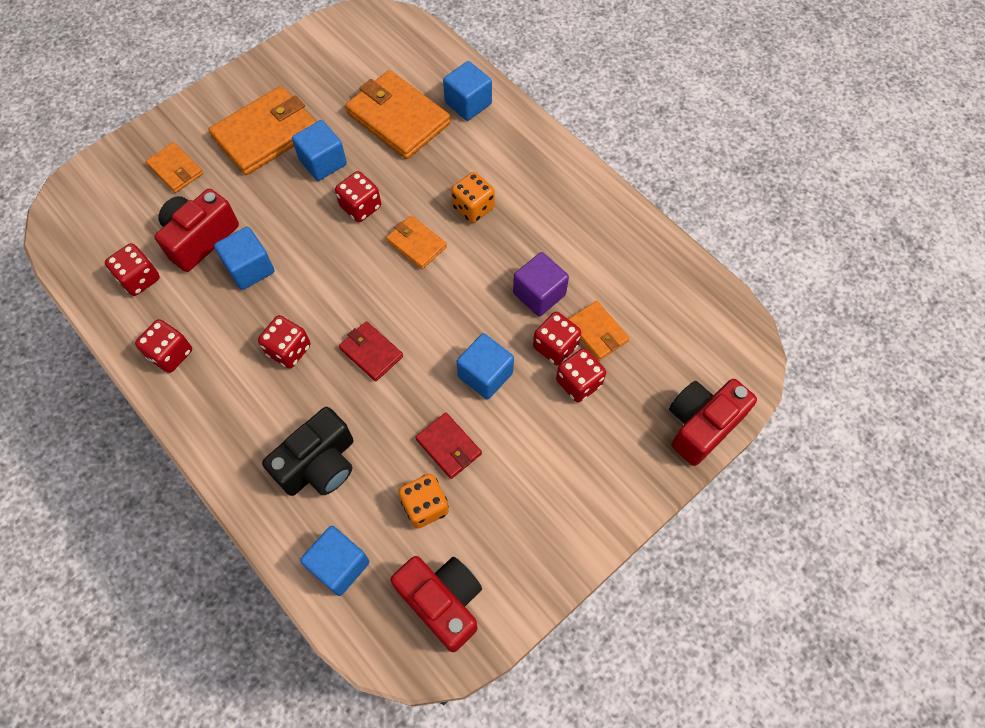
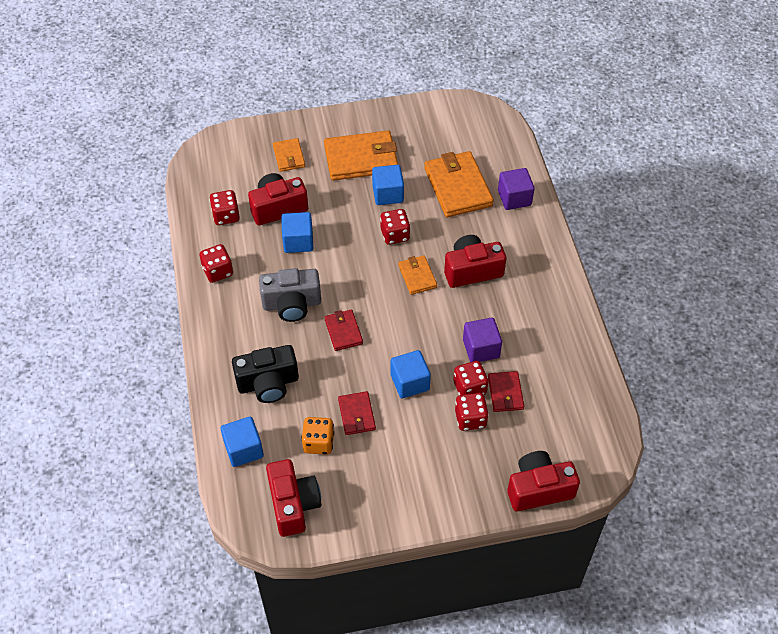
camera: 30 degrees right, 10 degrees down
red dice [258,315,310,369] -> grey camera [259,268,321,322]
blue cube [443,61,492,121] -> purple cube [498,168,535,210]
orange dice [451,172,495,223] -> red camera [444,235,506,288]
orange wallet [569,301,629,361] -> red wallet [488,371,524,412]

